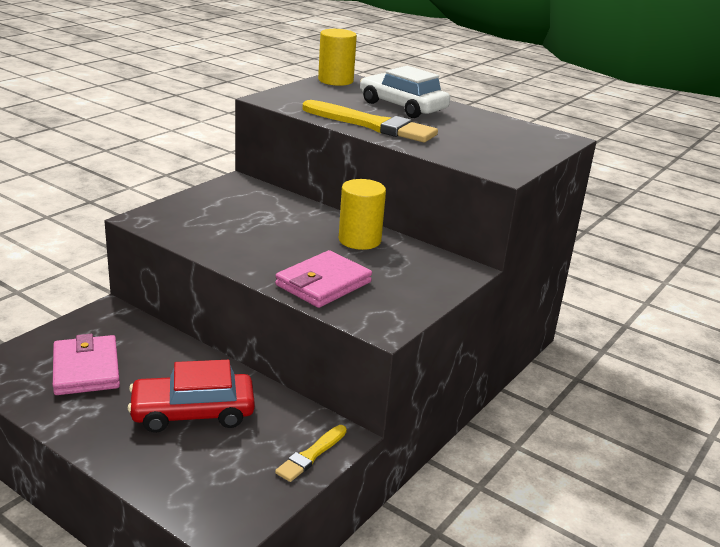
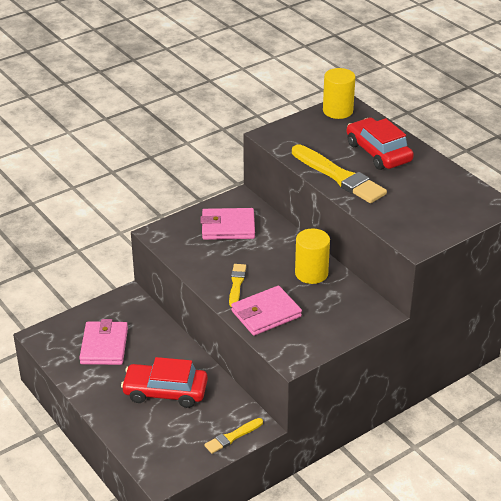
camera: 20 degrees right, 10 degrees up
white car [360,66,450,118] -> red car [347,118,414,170]
none -> pink wallet [201,208,255,240]
none -> yellow brush [229,264,246,307]

